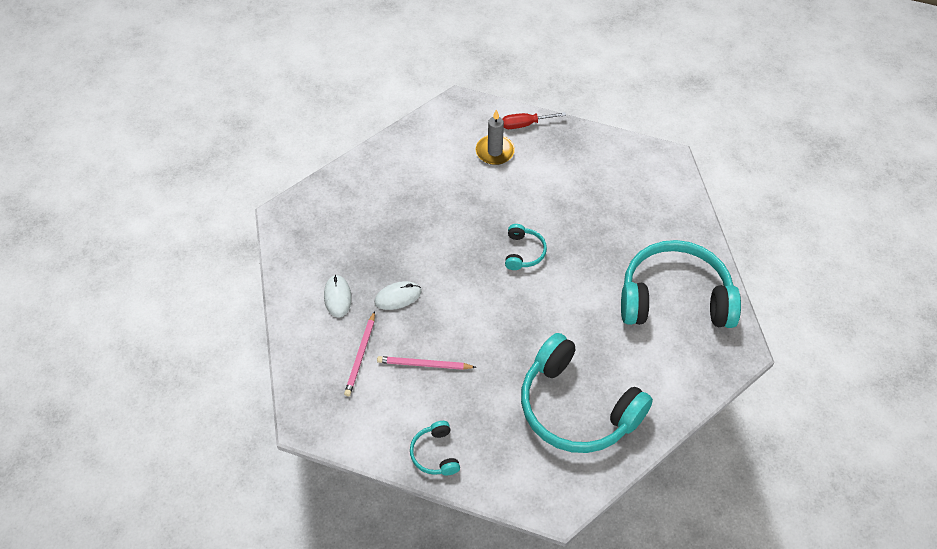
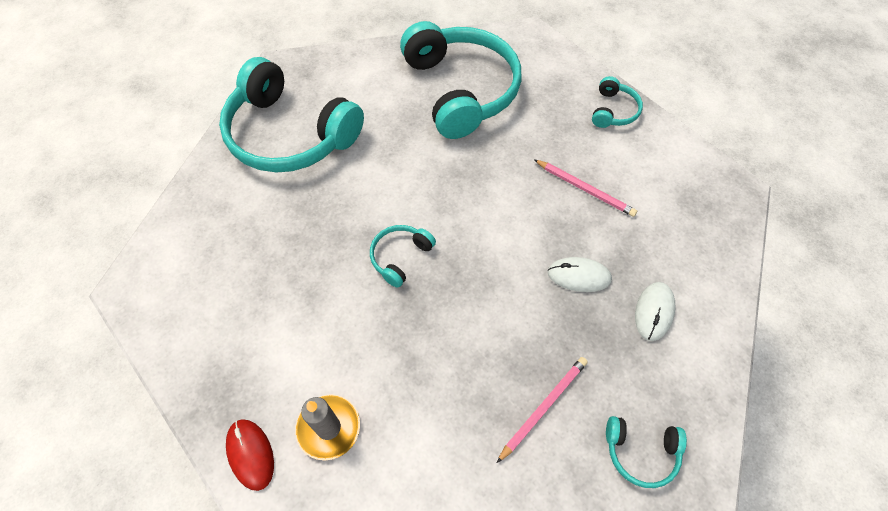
camera: 150 degrees left, 5 degrees up
pink pencil [344,311,375,396] -> pink pencil moved to [497,357,588,463]
red screwdriver [502,112,566,129] -> red mouse [226,419,274,491]
none -> turquoise headphones [606,416,687,488]

